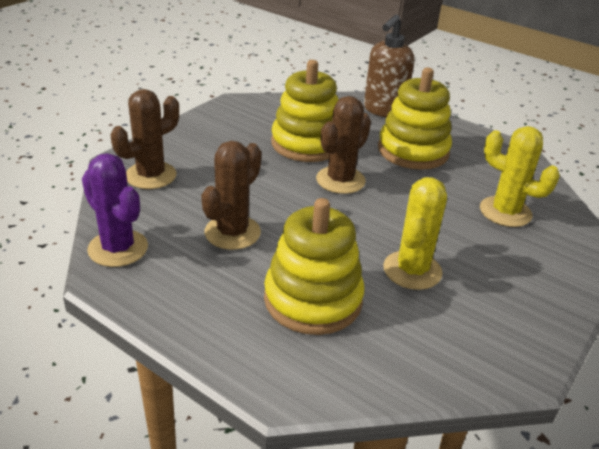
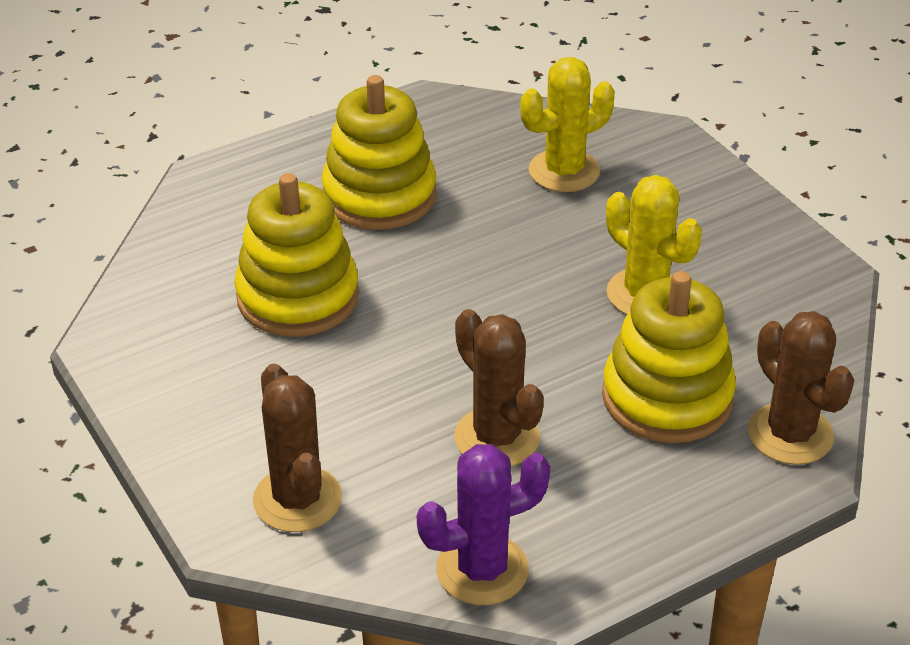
camera: 65 degrees left, 5 degrees up
brown cactus [316,96,371,194] -> brown cactus moved to [748,311,854,465]
brown soap dispenser [364,14,414,117] -> none

